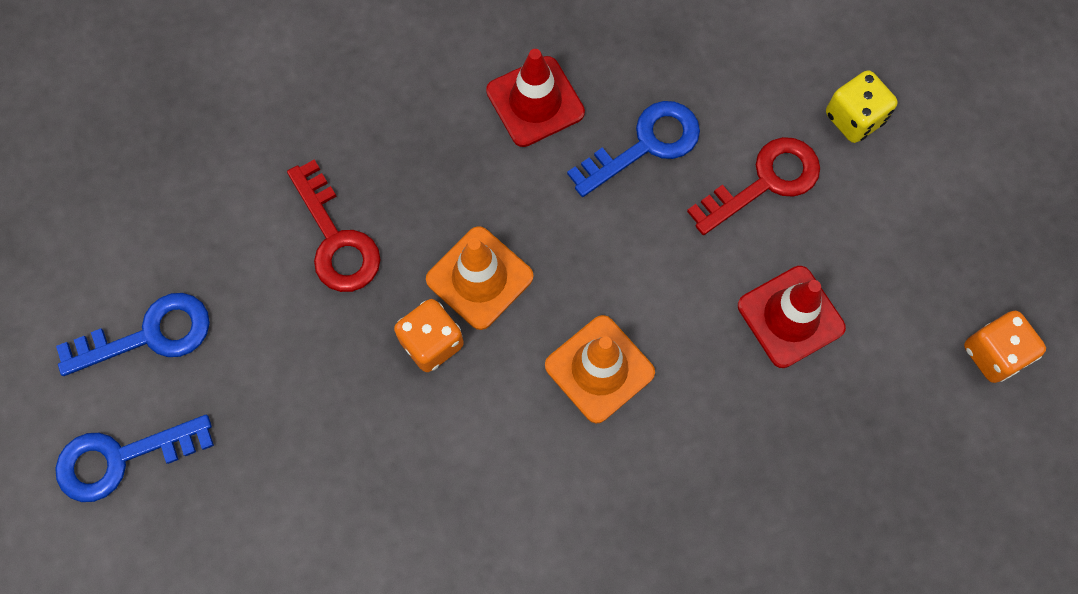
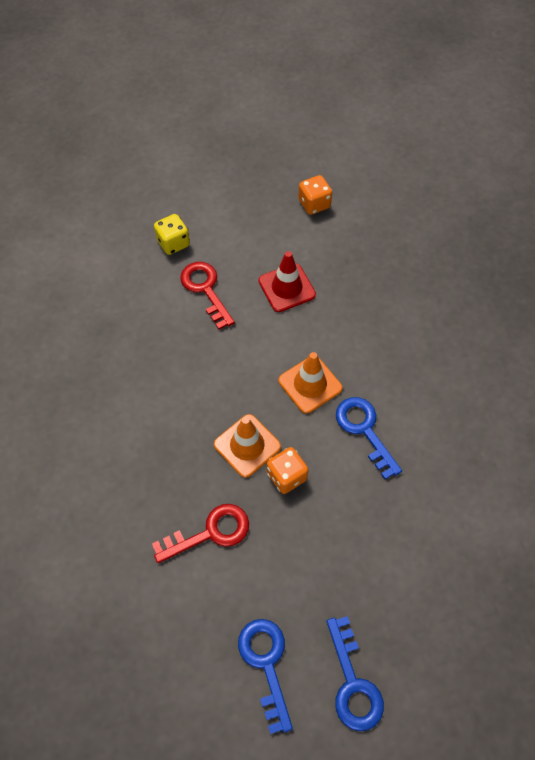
camera: 85 degrees left, 10 degrees down
red traffic cone [486,49,585,147] -> none
blue key [567,101,700,197] -> blue key moved to [336,397,402,479]

